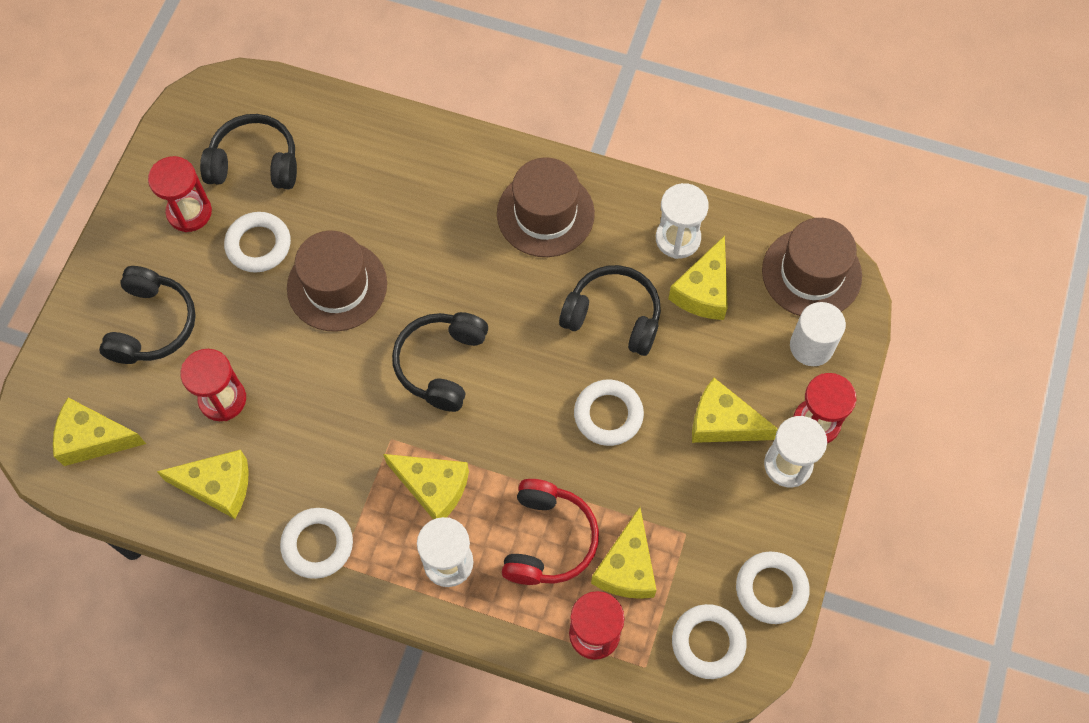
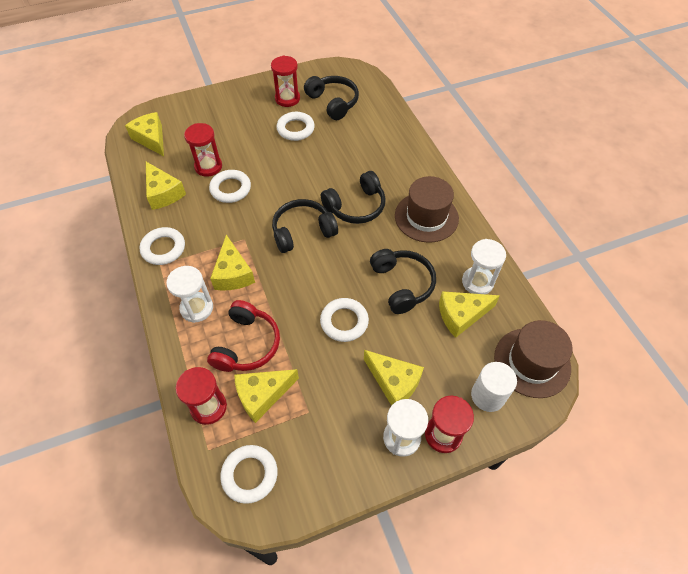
camera: 50 degrees right, 10 degrees down
black headphones [99,266,196,364] -> black headphones moved to [321,171,386,224]
brown hat [287,231,387,332] -> none
red headphones [502,479,599,585] -> red headphones turned 45 degrees counterclockwise [207,300,280,372]
yellow cheese [692,378,778,443] -> yellow cheese turned 150 degrees clockwise [364,350,424,406]
white ring [736,551,810,624] -> white ring moved to [209,170,251,203]

